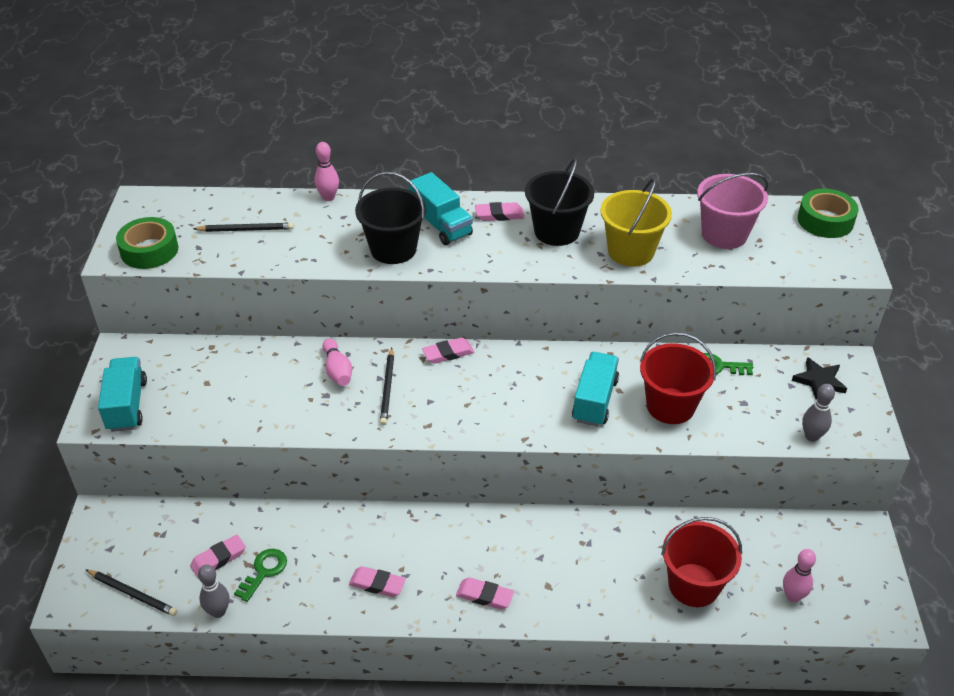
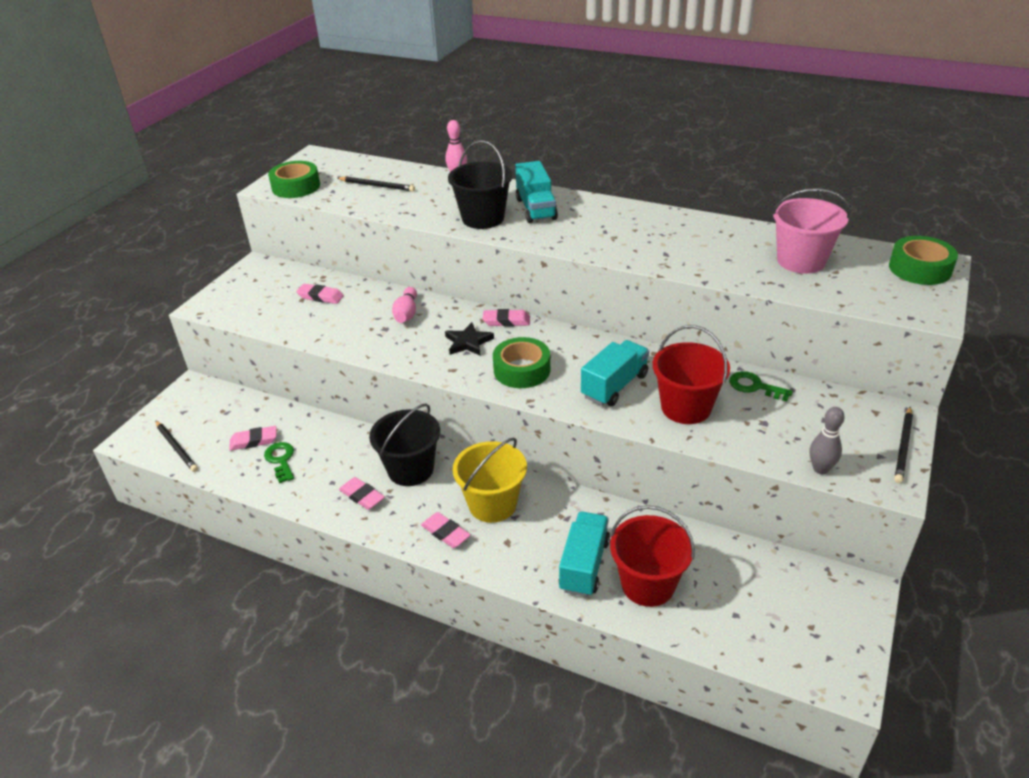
camera: 25 degrees right, 5 degrees down
turquoise truck [98,357,147,432] -> turquoise truck moved to [559,512,610,597]
grey bowling pin [198,565,229,618] -> none
green key [234,549,287,602] -> green key turned 75 degrees counterclockwise [264,442,294,483]
black pencil [380,348,394,426] -> black pencil moved to [894,407,913,483]
pink eraser [475,202,525,221] -> pink eraser moved to [296,284,344,304]
black bucket [525,158,594,246] -> black bucket moved to [369,404,440,486]
yellow bucket [600,178,672,267] -> yellow bucket moved to [453,438,527,523]
pink bowling pin [783,549,816,602] -> none
black star [792,357,847,400] -> black star moved to [445,322,494,356]
none -> green tape [493,337,550,388]

